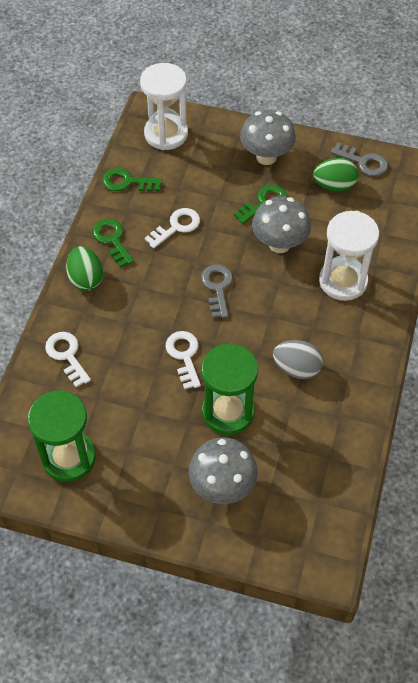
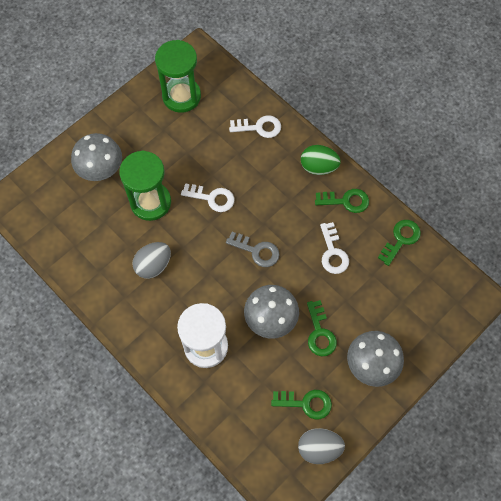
camera: 120 degrees right, 10 degrees up
white hourglass [140,63,188,150] -> none
green egg [313,158,358,192] -> green key [271,390,332,419]
grey key [331,143,388,176] -> grey egg [298,428,345,464]

